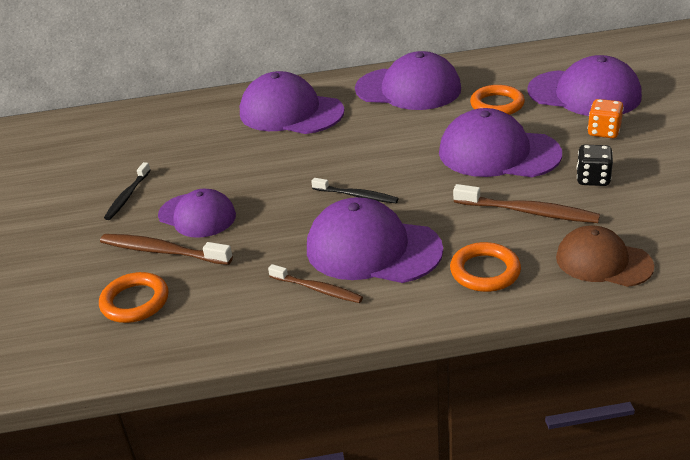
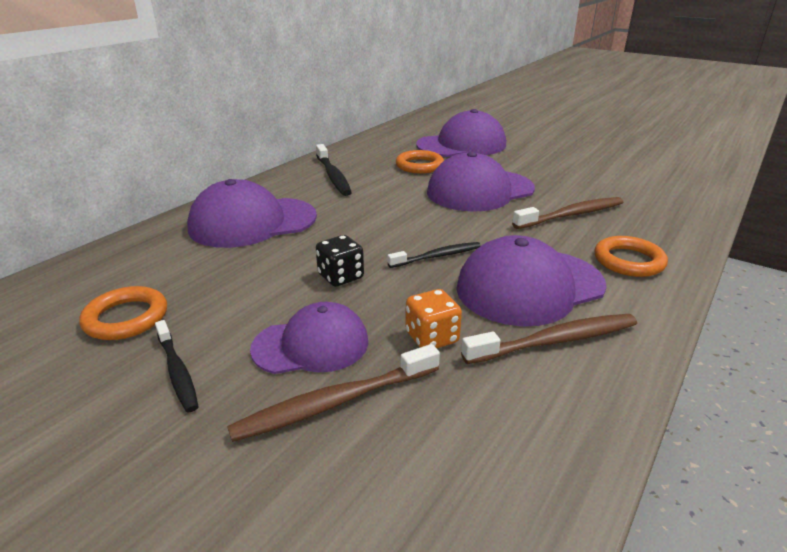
camera: 50 degrees left, 5 degrees down
orange ring [99,272,169,323] -> orange ring moved to [79,286,167,340]
brown toothbrush [268,264,363,303] -> brown toothbrush [461,314,637,364], size x1.51
purple cap [355,51,461,110] -> black toothbrush [316,144,352,196]
brown cap [556,226,654,287] -> none
black dice [577,145,613,186] -> black dice moved to [316,235,364,287]
orange dice [588,99,624,138] -> orange dice moved to [405,289,462,348]

